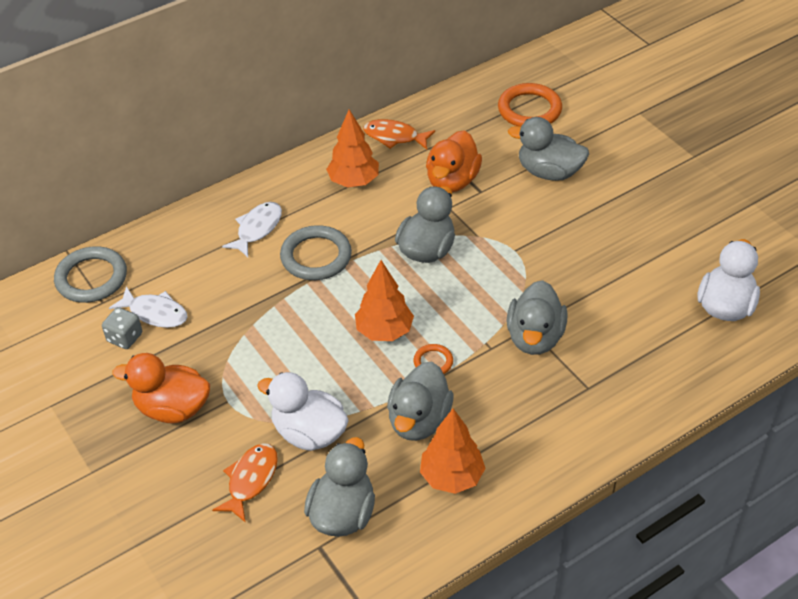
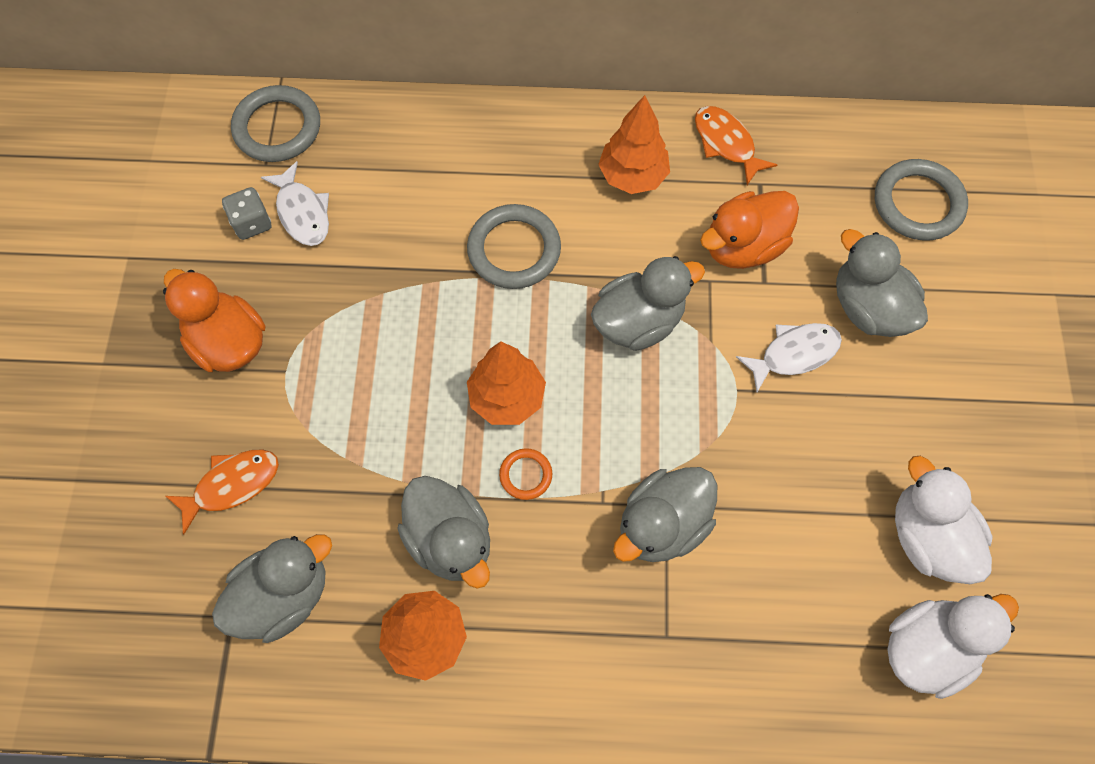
camera: 35 degrees right, 20 degrees up
white fish [222,202,282,257] -> white fish moved to [736,323,842,392]
white duck [257,372,349,451] -> white duck moved to [895,456,993,584]
grey duck [387,362,454,441] -> grey duck turned 90 degrees counterclockwise [397,476,490,589]
orange ring [498,83,562,126] -> grey ring [875,159,968,241]

